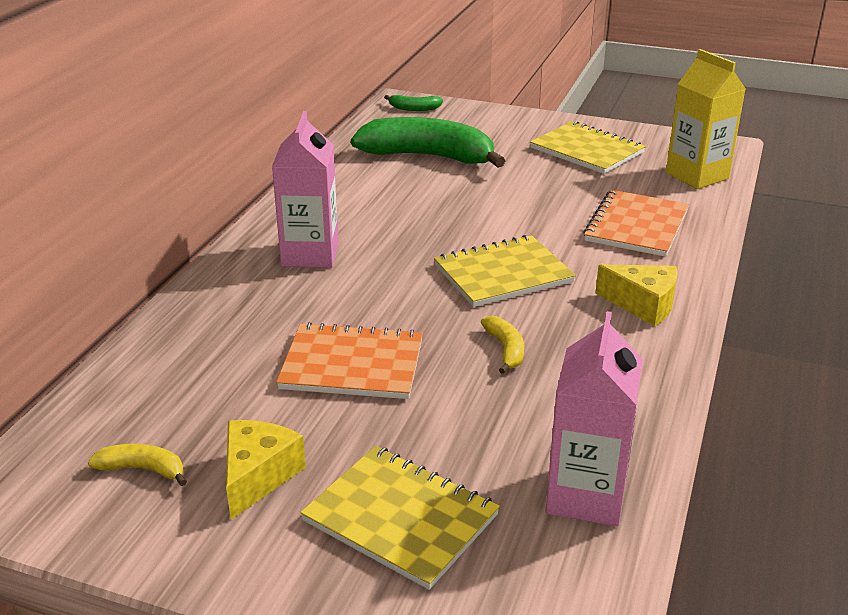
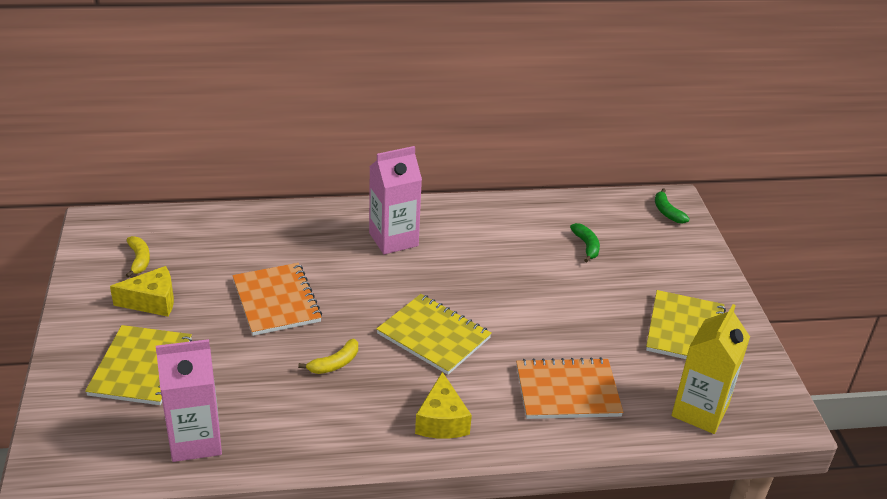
camera: 60 degrees right, 5 degrees up
green banana [351,117,505,168] -> green banana [570,223,600,262], size x0.42

